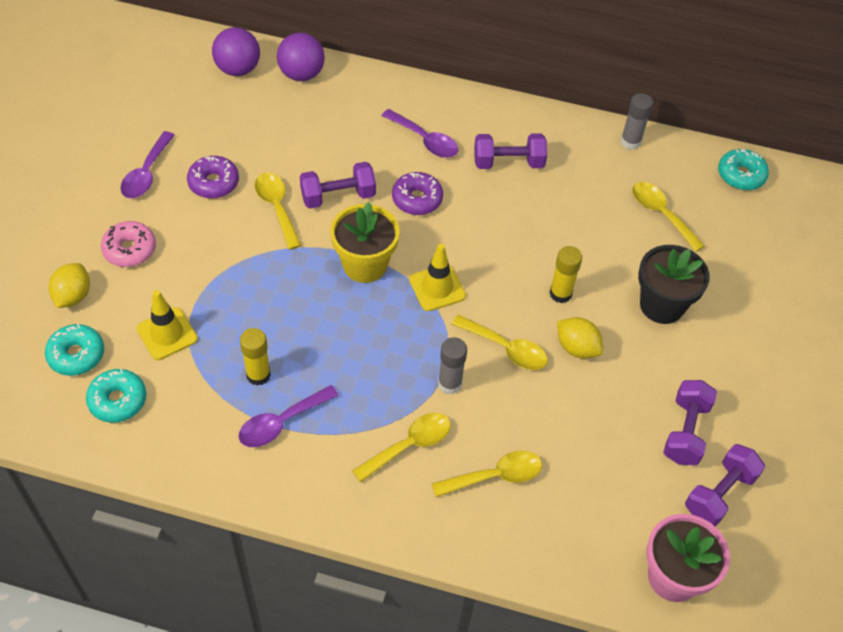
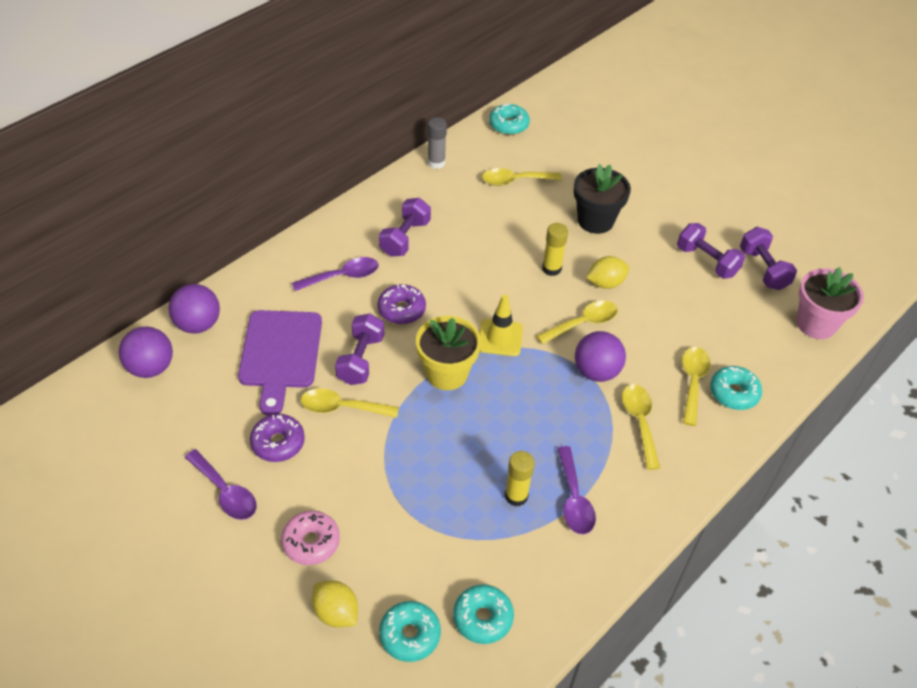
camera: 60 degrees left, 5 degrees down
yellow traffic cone [136,290,198,360] -> none
grey glue stick [438,337,467,394] -> purple ball [575,331,626,382]
none -> purple cutting board [238,310,322,416]
none -> turquoise donut [710,366,762,410]

